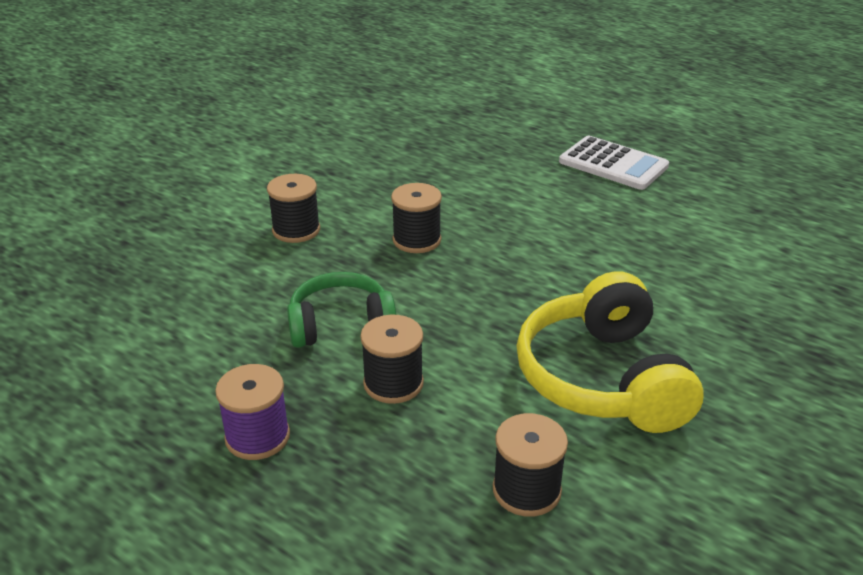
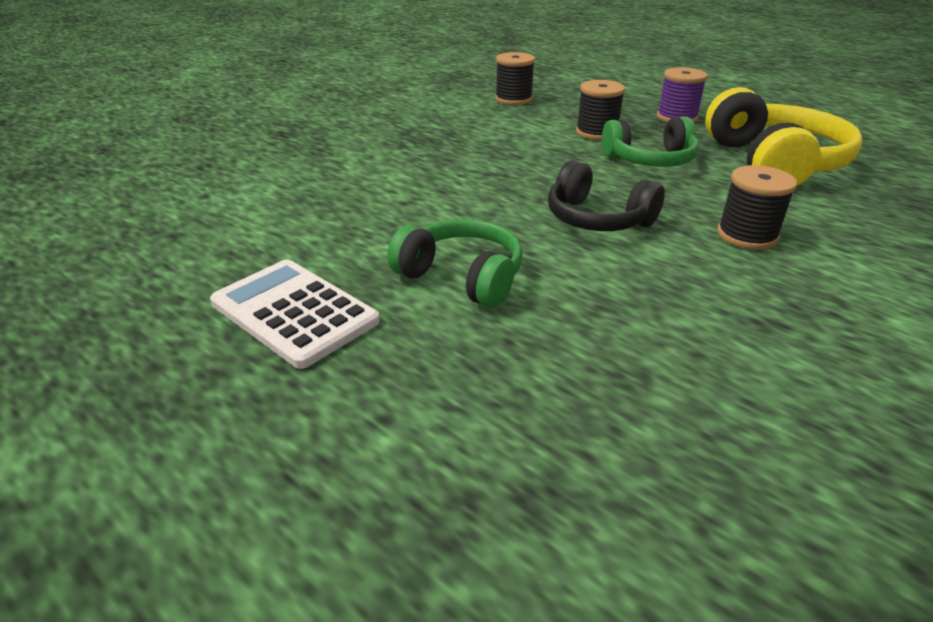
camera: 175 degrees left, 0 degrees up
black spool [391,183,442,253] -> black headphones [548,160,665,231]
yellow headphones [516,271,704,433] -> yellow headphones moved to [705,87,863,186]
none -> green headphones [387,219,523,308]

